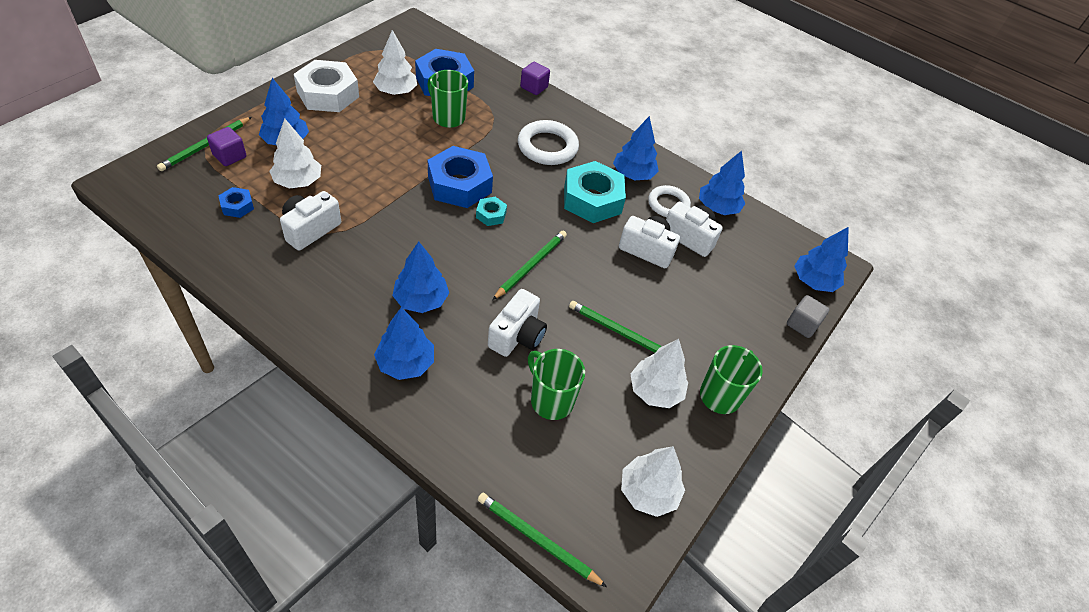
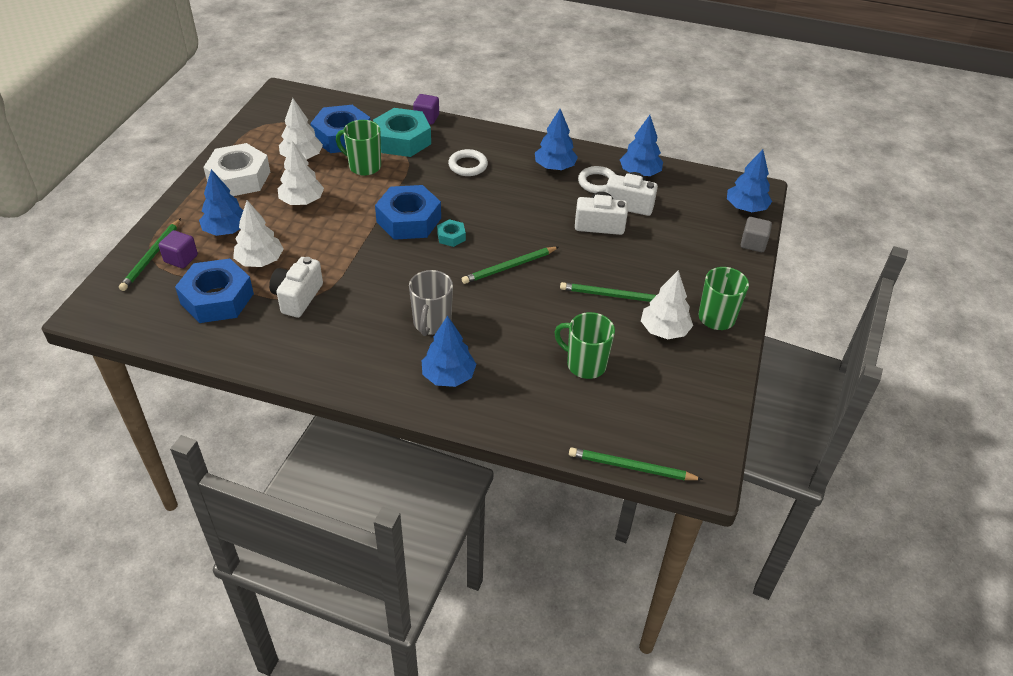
camera: 15 degrees left, 5 degrees down
blue nut [219,187,254,218] -> blue nut [175,258,254,323], size x2.15
blue tree [392,242,449,313] -> grey mug [409,270,453,336]
white camera [488,289,547,357] -> none
green pencil [492,231,567,300] -> green pencil turned 135 degrees counterclockwise [462,247,559,284]
white ring [518,120,579,165] -> white ring [448,149,488,176], size x0.66
turquoise nut [564,161,626,223] -> turquoise nut moved to [373,108,431,157]
white tree [621,446,685,517] -> white tree moved to [278,141,324,205]

